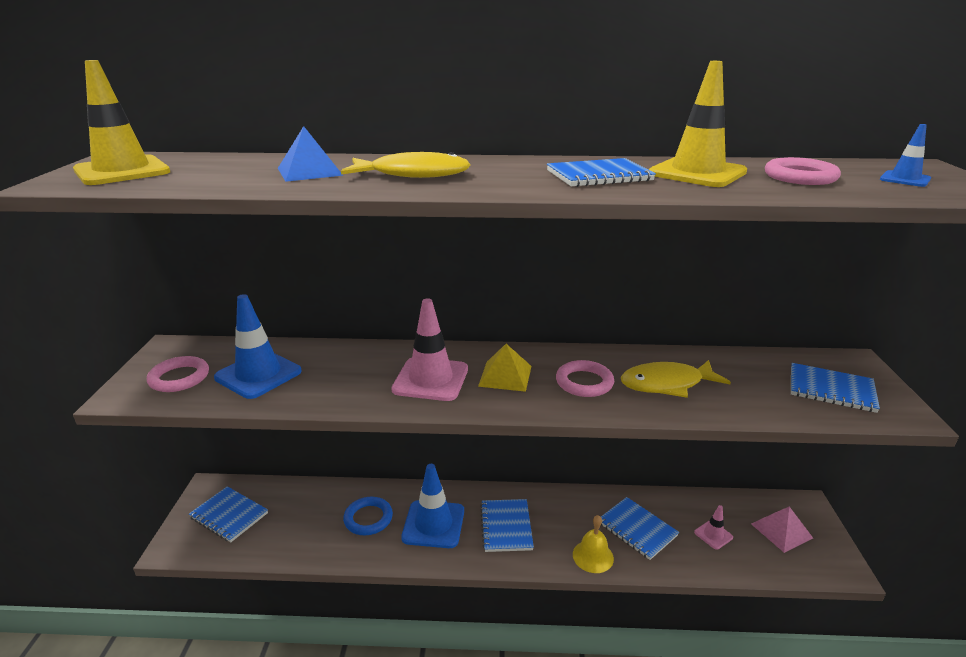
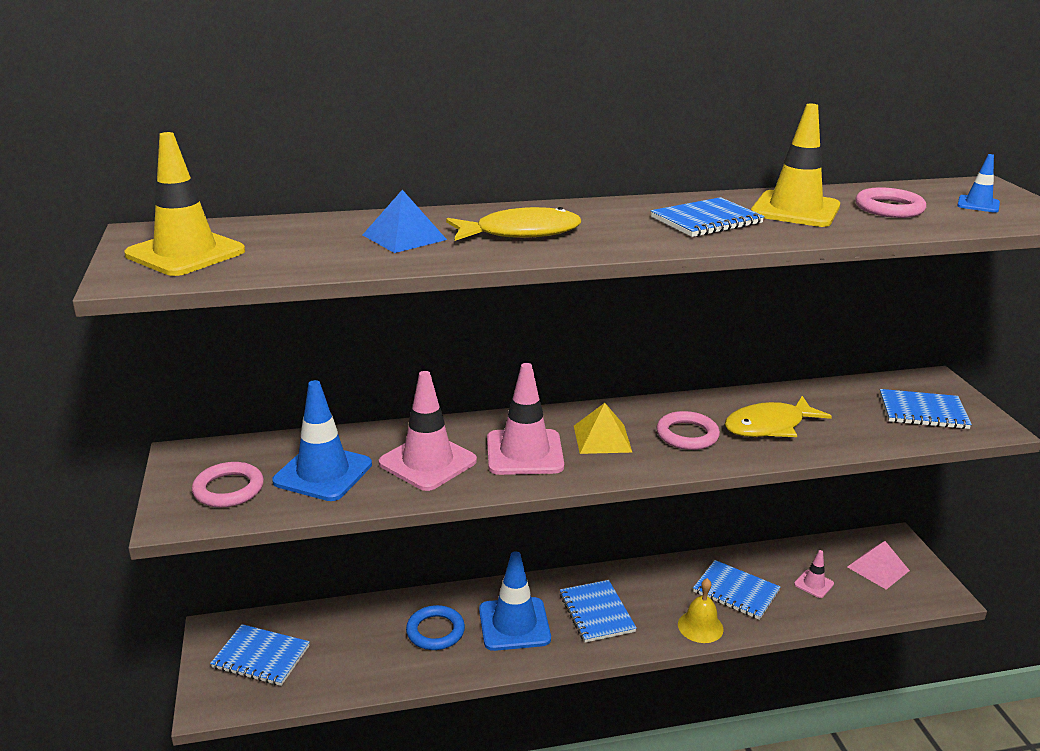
camera: 15 degrees left, 0 degrees up
none -> pink traffic cone [379,371,477,491]

